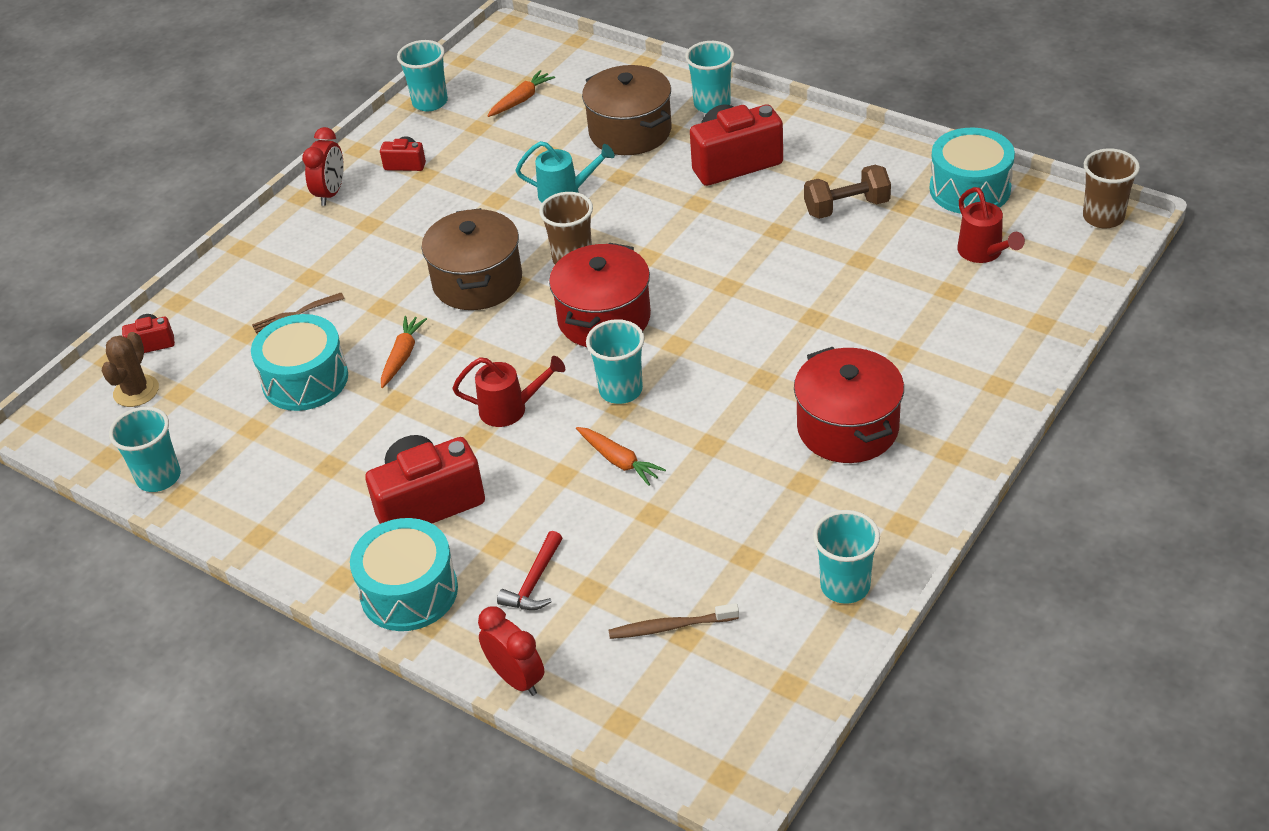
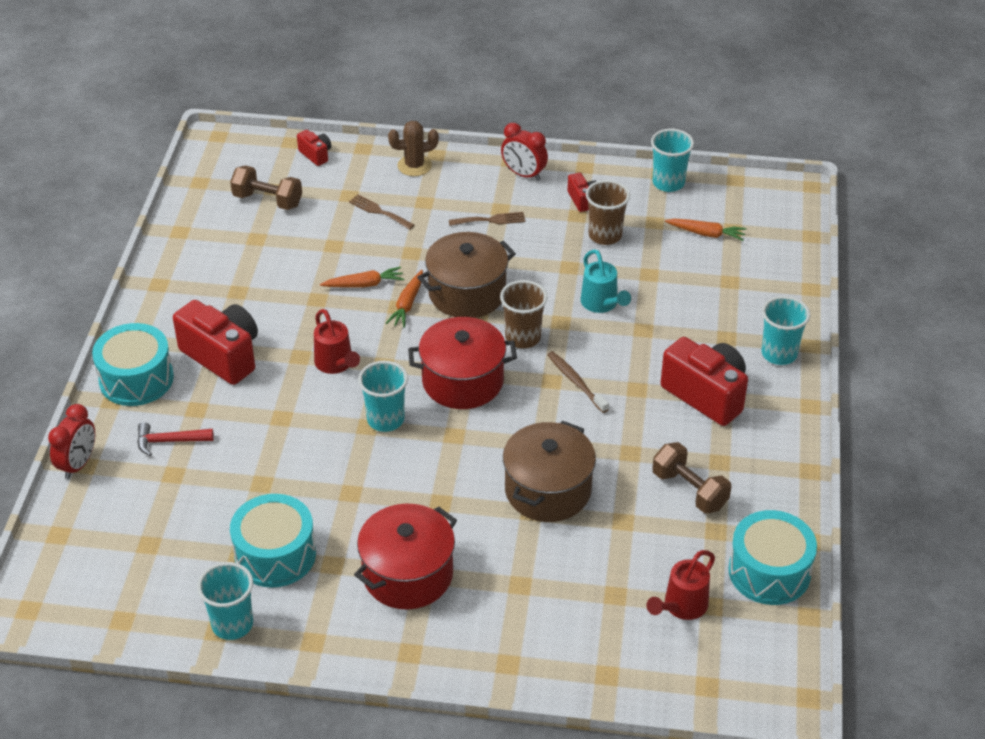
camera: 60 degrees right, 0 degrees up
brown cactus [102,332,159,407] -> brown cactus moved to [388,121,439,176]
turquoise cup [109,406,181,492] -> none
turquoise drum [251,314,348,411] -> turquoise drum moved to [230,494,316,588]
red clock [302,127,344,206] -> red clock turned 45 degrees clockwise [501,123,548,181]
orange carrot [576,427,666,486] -> orange carrot moved to [385,270,423,328]
brown pot [582,65,672,155] -> brown pot moved to [503,421,596,522]
brown toothbrush [608,603,739,639] -> brown toothbrush moved to [547,351,609,413]
brown cup [1083,148,1140,229] -> brown cup moved to [586,180,630,245]
none -> brown dumbbell [230,165,302,210]
none -> brown fork [449,212,525,226]

